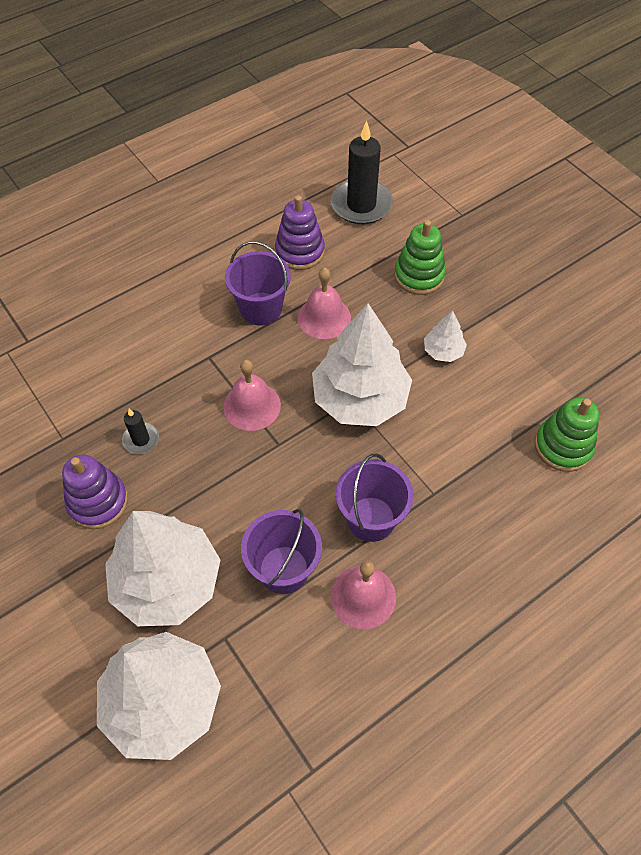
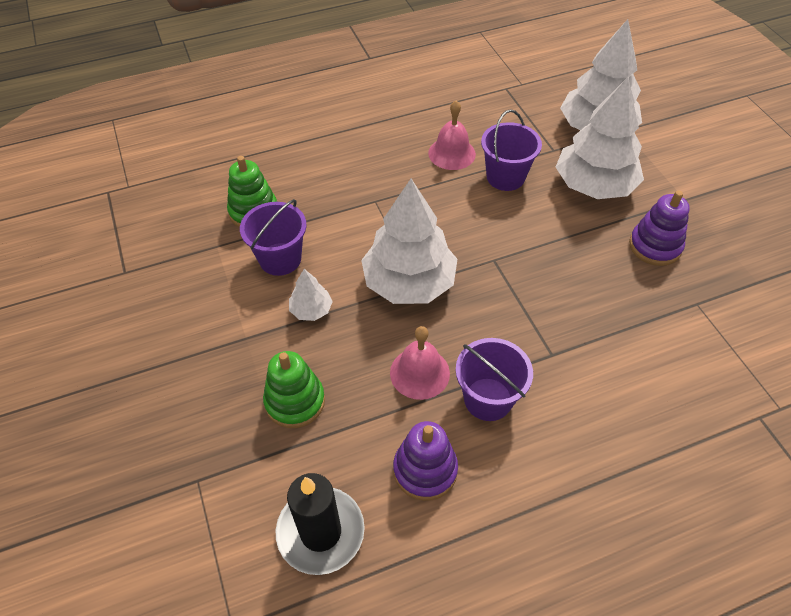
camera: 165 degrees left, 5 degrees down
black candle [122,409,159,454] -> none
pink bell [223,360,281,431] -> none
purple bucket [335,454,414,542] -> purple bucket moved to [240,199,307,276]

